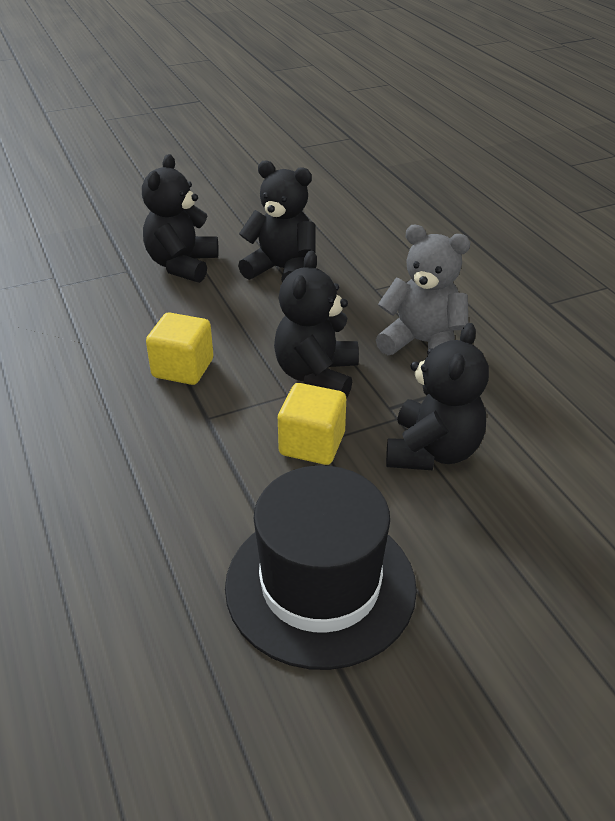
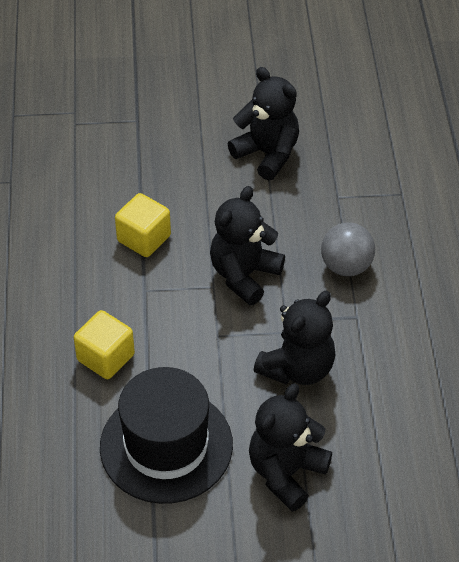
camera: 20 degrees right, 10 degrees up
black teddy bear [142,154,219,283] -> black teddy bear moved to [249,383,332,512]
yellow cube [278,383,346,465] -> yellow cube moved to [74,310,135,379]
grey teddy bear [376,225,470,355] -> grey ball [321,222,375,276]

